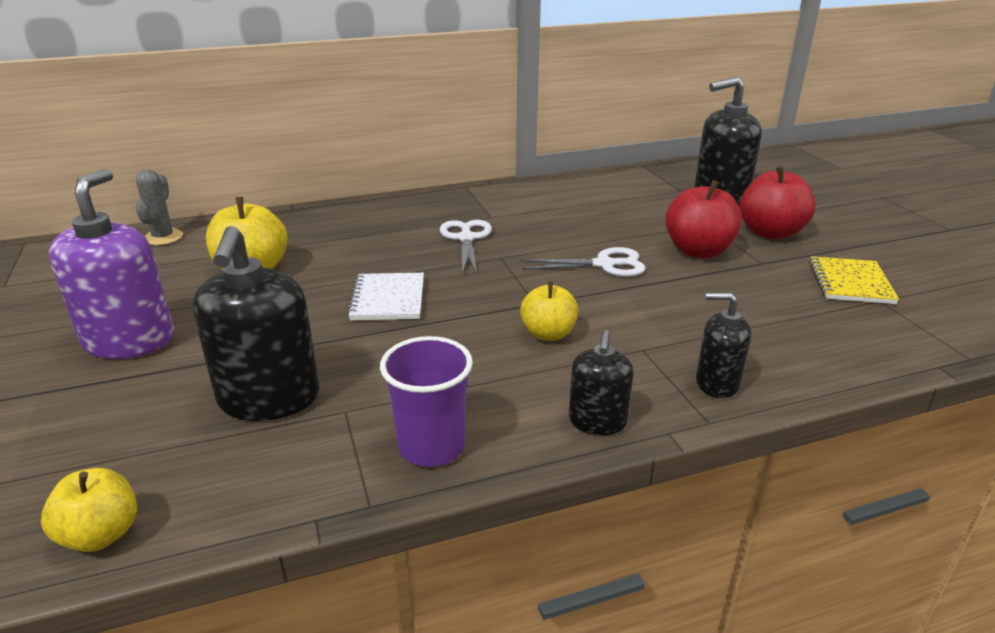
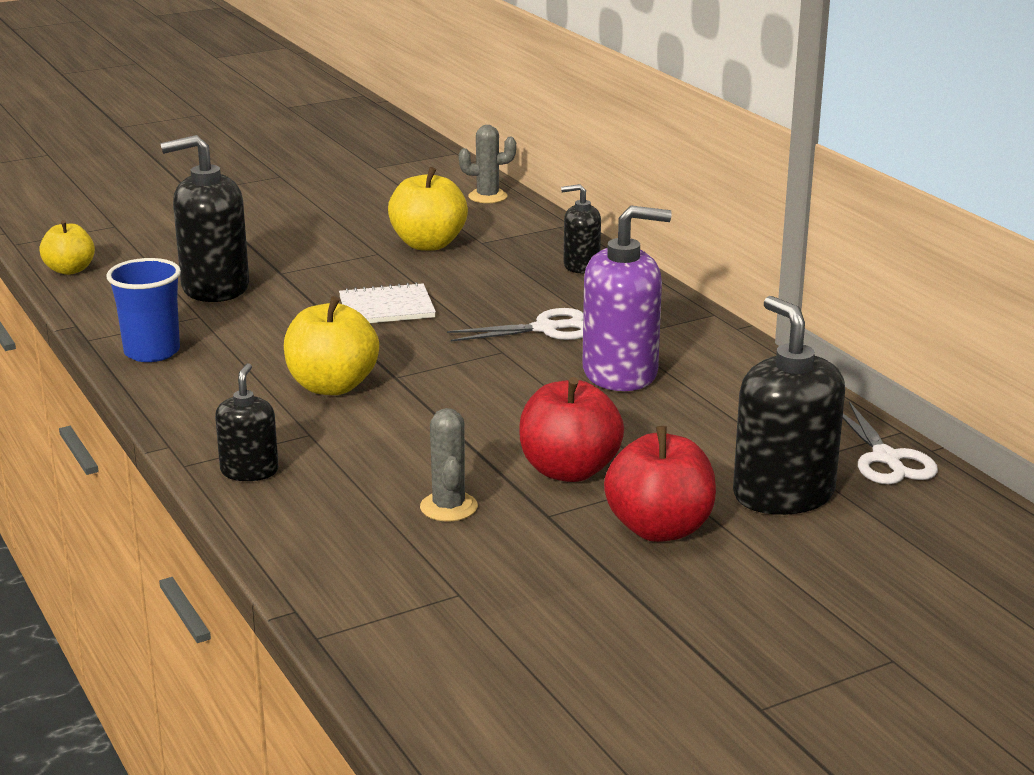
camera: 80 degrees right, 5 degrees down
purple soap dispenser [49,169,174,359] -> purple soap dispenser moved to [582,206,672,391]
purple cup [380,336,473,467] -> blue cup [106,258,181,362]
white scissors [520,247,646,277] -> white scissors moved to [843,401,938,484]
yellow apple [520,281,578,341] -> yellow apple [284,296,379,395], size x1.54
black soap dispenser [569,330,634,435] -> black soap dispenser moved to [561,184,601,273]
yellow notebook [809,256,899,304] -> none
none -> grey cactus [420,408,478,521]

